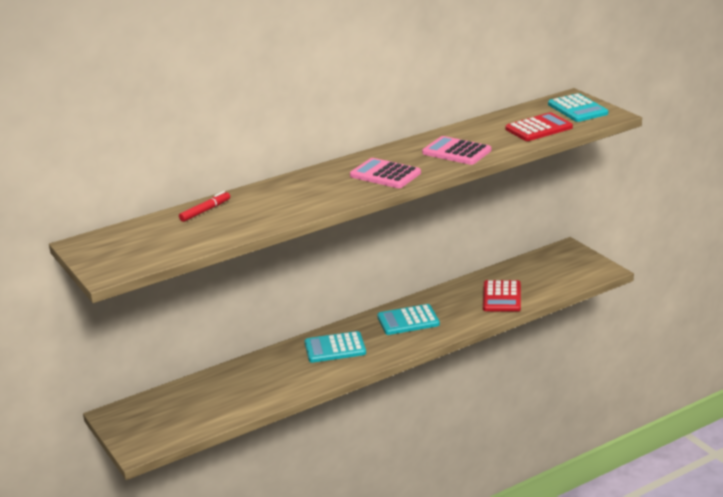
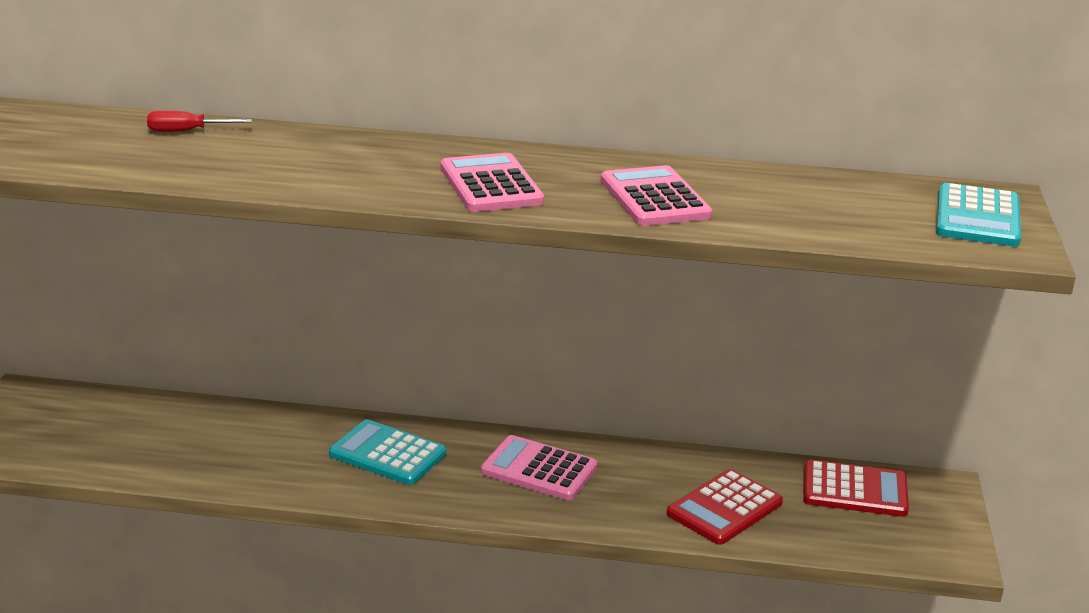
camera: 35 degrees right, 0 degrees up
red marker [179,191,230,222] -> red screwdriver [147,111,252,132]
turquoise calculator [377,304,440,335] -> pink calculator [481,435,598,500]
red calculator [505,112,573,141] -> red calculator moved to [803,460,909,517]

